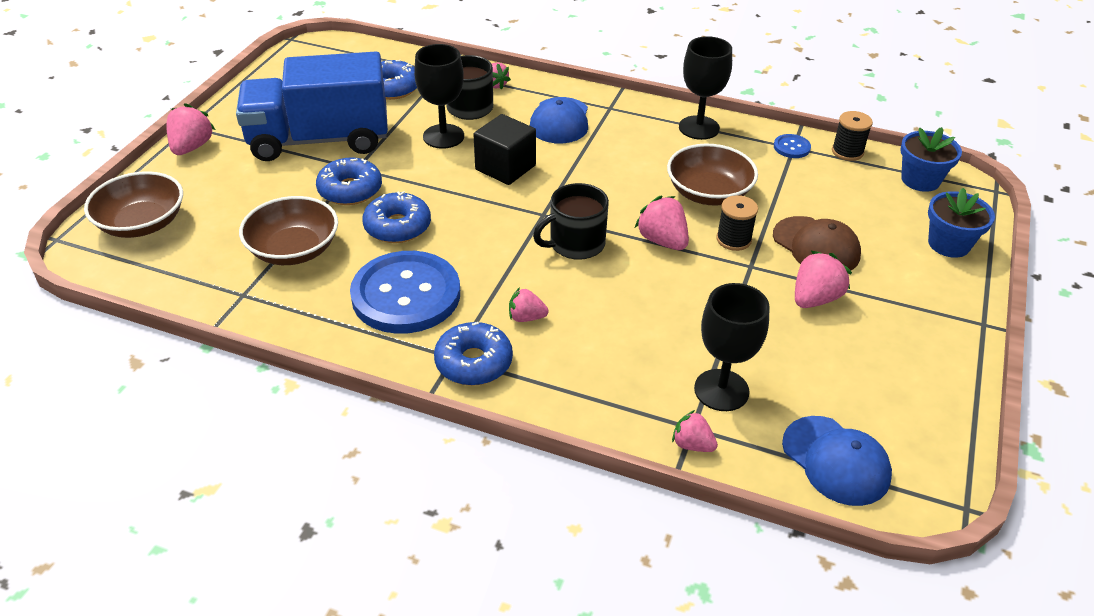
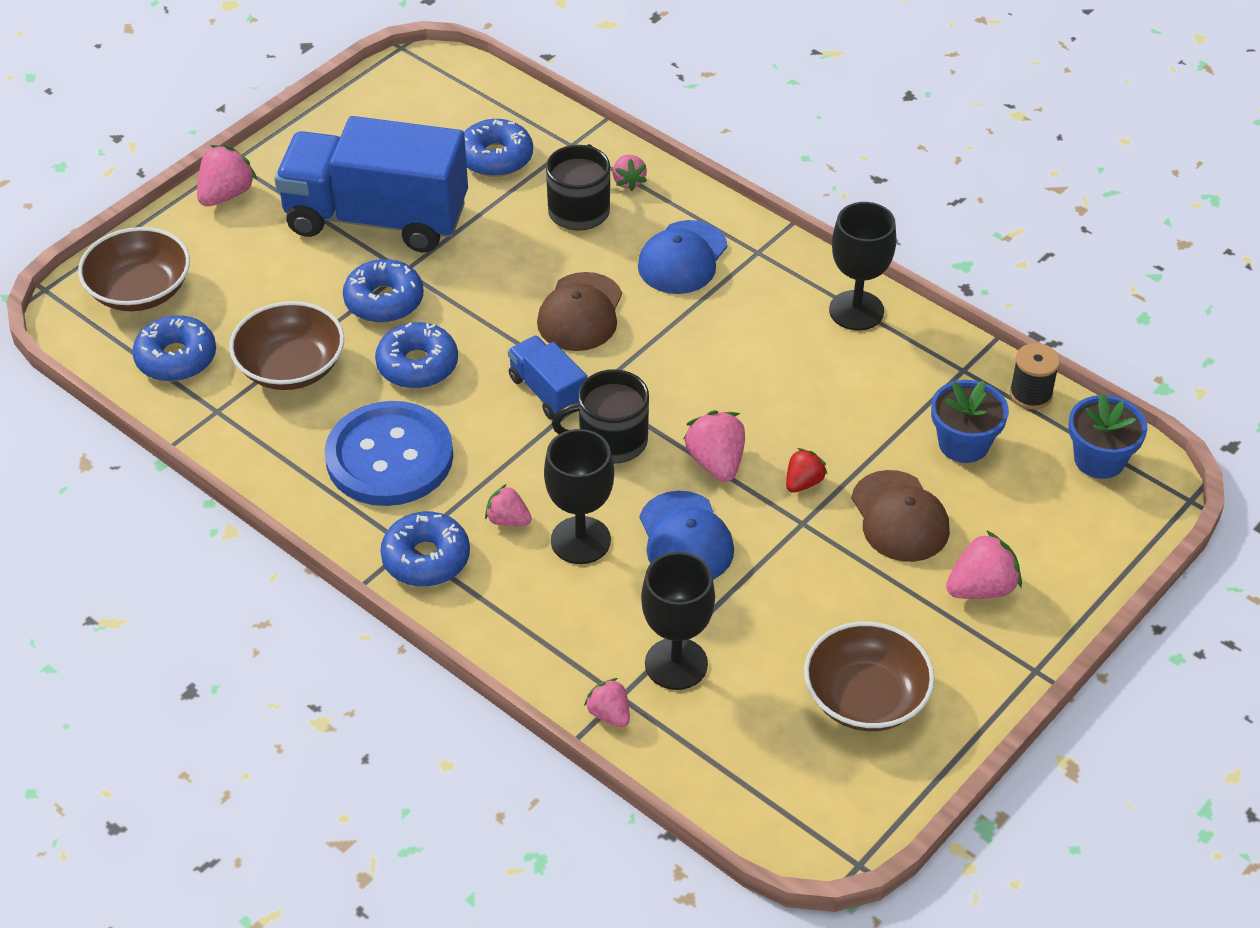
camera: 20 degrees right, 5 degrees up
black goblet [414,44,464,149] -> black goblet moved to [544,429,614,564]
black cube [473,114,536,185] -> brown cap [537,272,622,351]
brown bowl [667,144,758,206] -> brown bowl moved to [804,621,935,731]
black spool [716,195,758,251] -> red strawberry [786,448,828,493]
blue button [774,134,811,158] -> none
blue cap [782,416,892,506] -> blue cap moved to [640,491,734,580]
pink strawberry [795,250,852,308] -> pink strawberry moved to [946,530,1022,599]
blue flower pot [928,188,995,258] -> blue flower pot moved to [931,380,1009,463]
none -> blue donut [132,316,216,381]
none -> blue truck [508,336,588,420]

